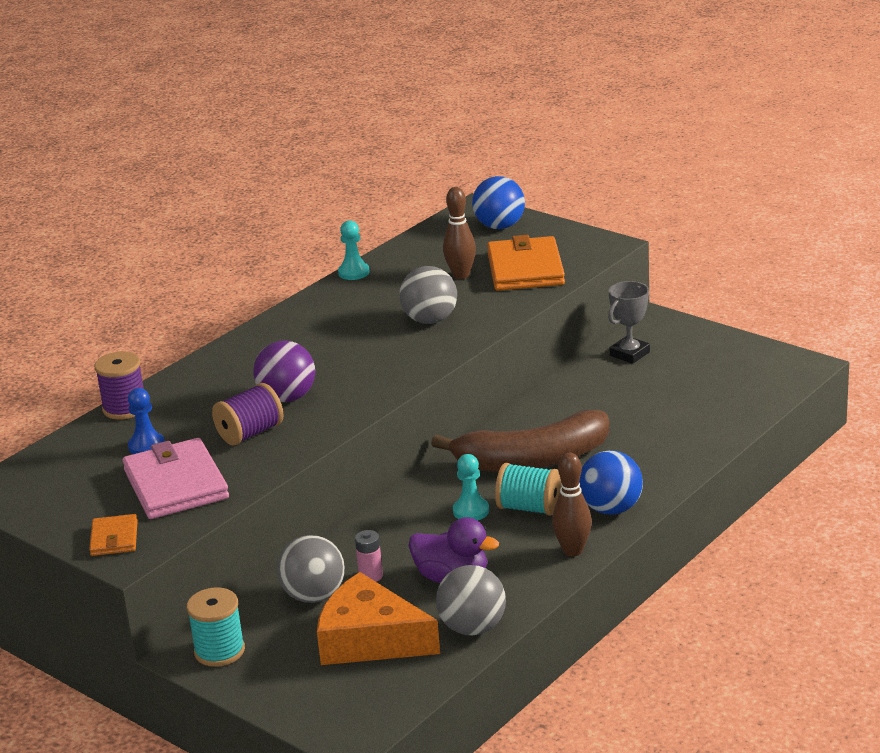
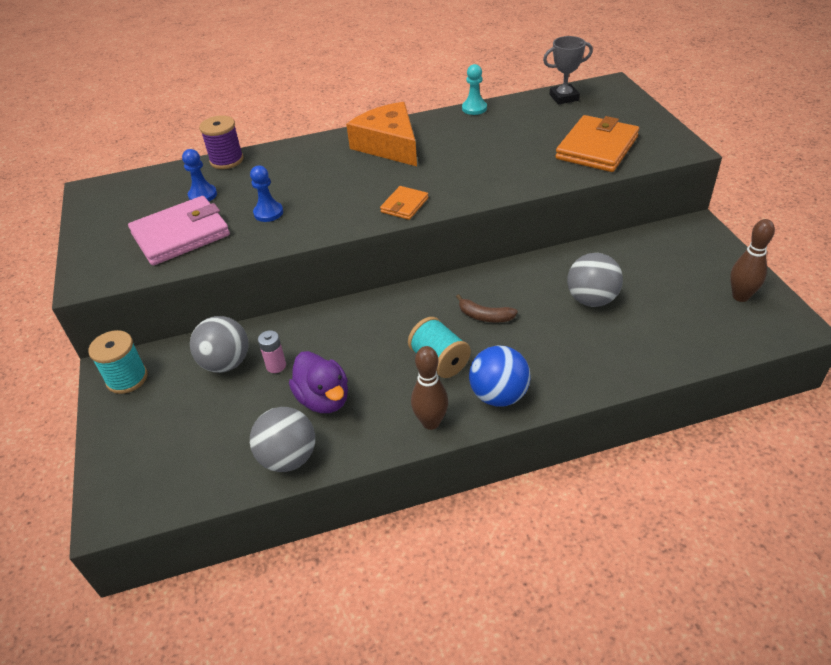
camera: 35 degrees right, 15 degrees up
orange wallet [89,514,138,556] -> orange wallet moved to [380,186,428,220]
pink wallet [122,438,229,519] -> pink wallet turned 45 degrees clockwise [128,196,230,266]
purple spool [212,383,283,446] -> blue pawn [250,166,283,222]
purple ball [253,341,315,402] -> none
orange cheese [317,572,440,665] -> orange cheese moved to [346,102,417,166]
grey ball [400,266,457,324] -> grey ball moved to [567,253,623,307]
brown banana [431,410,609,472] -> brown banana [456,294,518,323], size x0.41
brown bowling pin [443,187,476,279] -> brown bowling pin moved to [730,219,775,302]
turquoise pawn [453,454,489,521] -> none
blue ball [472,176,525,229] -> none
grey trophy [608,281,650,364] -> grey trophy moved to [543,36,593,105]

